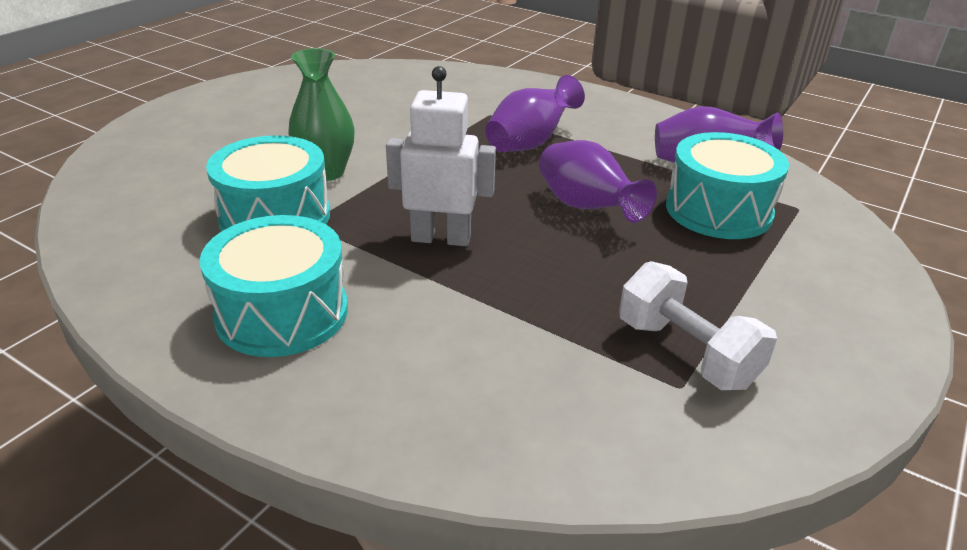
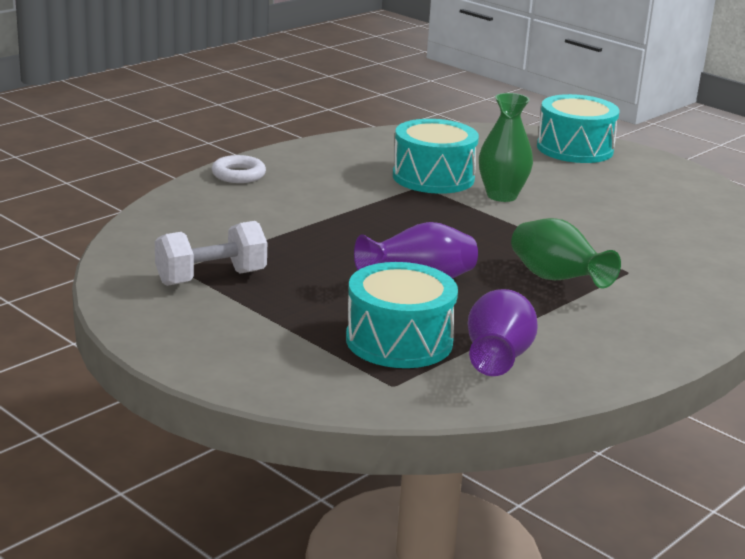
camera: 100 degrees right, 10 degrees down
turquoise drum [200,215,348,357] -> turquoise drum moved to [537,94,620,163]
white robot [386,66,496,246] -> none
purple vase [485,75,585,152] -> green vase [511,218,621,288]
none -> white ring [211,155,266,183]

